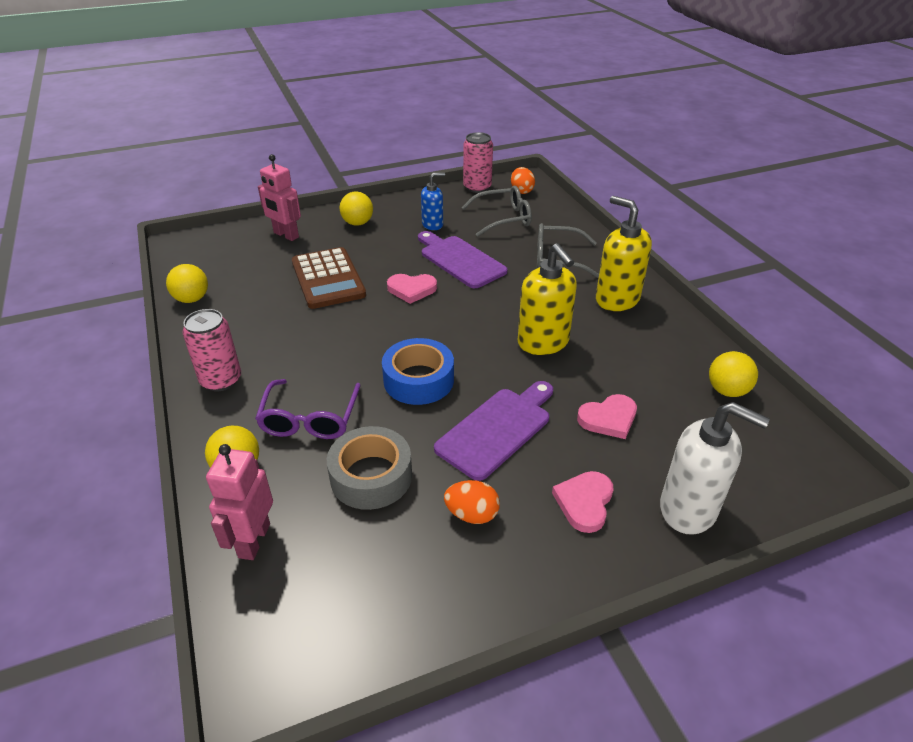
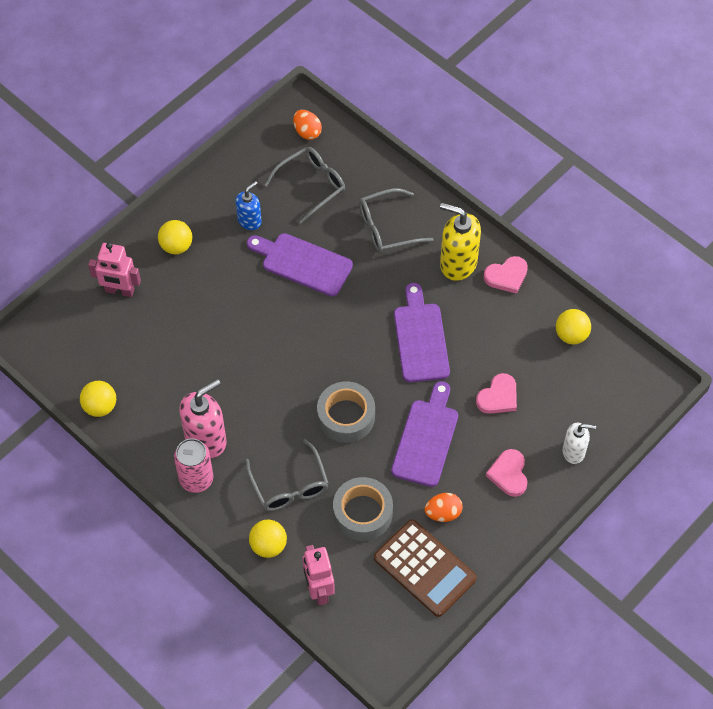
camera: 25 degrees left, 20 degrees up
purple glasses [255,379,361,439] -> grey glasses [245,439,329,511]
brown calculator [292,247,366,309] -> brown calculator moved to [374,519,477,617]
blue tape [382,338,454,405] -> grey tape [317,381,375,443]
pink heart [387,274,437,304] -> pink heart moved to [484,256,528,294]
pink can [463,132,493,193] -> none
yellow soap dispenser [518,243,577,355] -> purple cutting board [394,283,450,382]
white soap dispenser [660,402,770,535] -> white soap dispenser [563,423,596,464], size x0.60
none -> pink soap dispenser [179,379,226,458]

